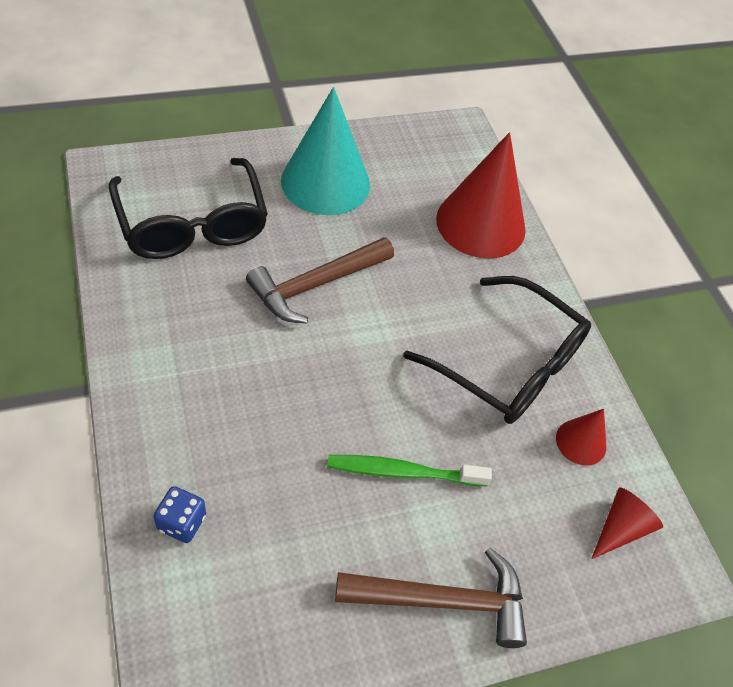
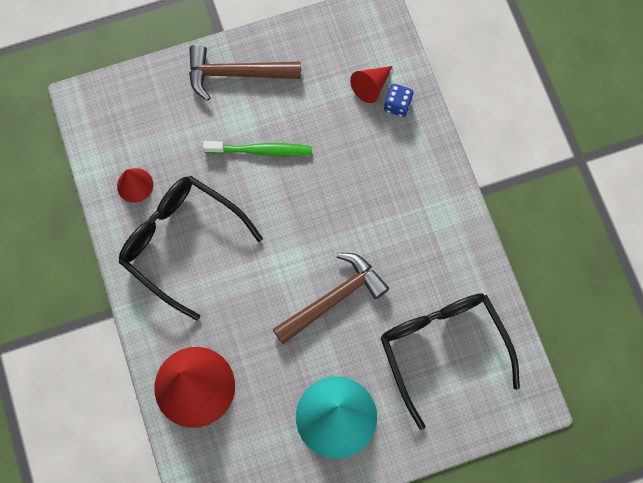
camera: 175 degrees left, 20 degrees up
red cone [591,487,663,559] -> red cone moved to [350,66,393,103]

